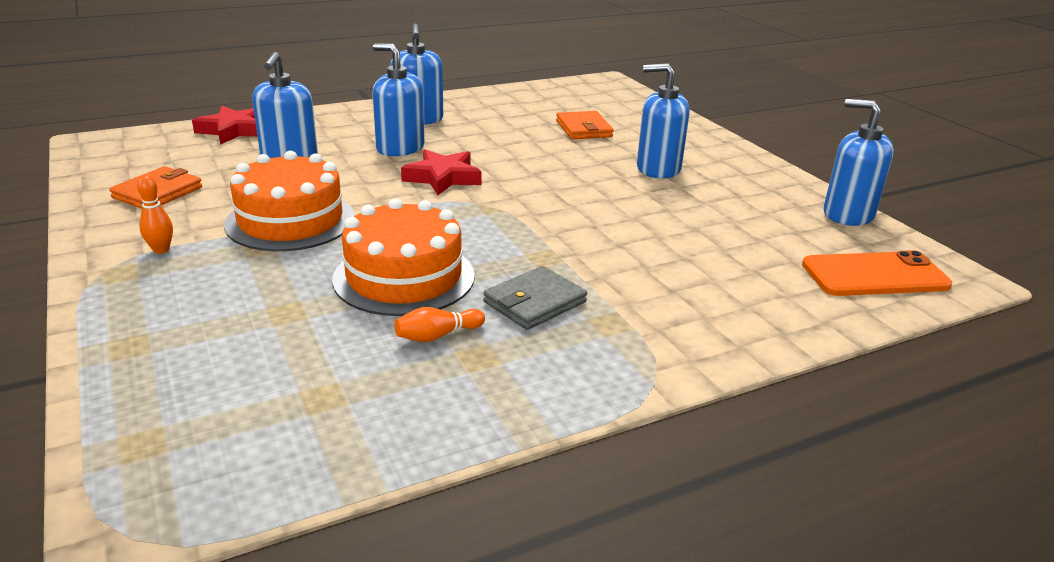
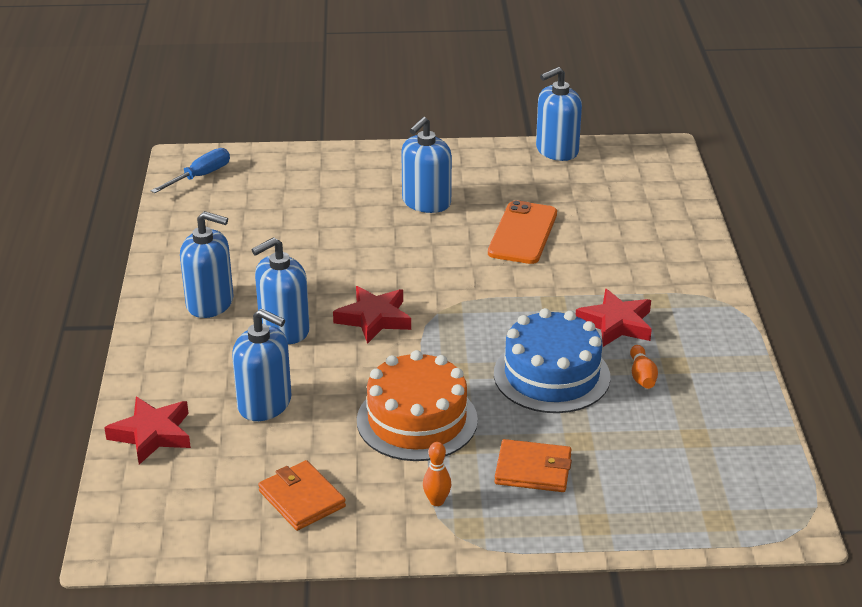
camera: 65 degrees left, 5 degrees up
orange cake [332,198,475,316] -> blue cake [494,308,610,413]
grey wallet [483,266,587,330] -> red star [576,289,652,347]
orange wallet [556,111,614,139] -> orange wallet moved to [495,439,572,492]
orange phone [802,250,952,296] -> orange phone moved to [488,200,557,264]
none -> blue screwdriver [151,148,230,193]

